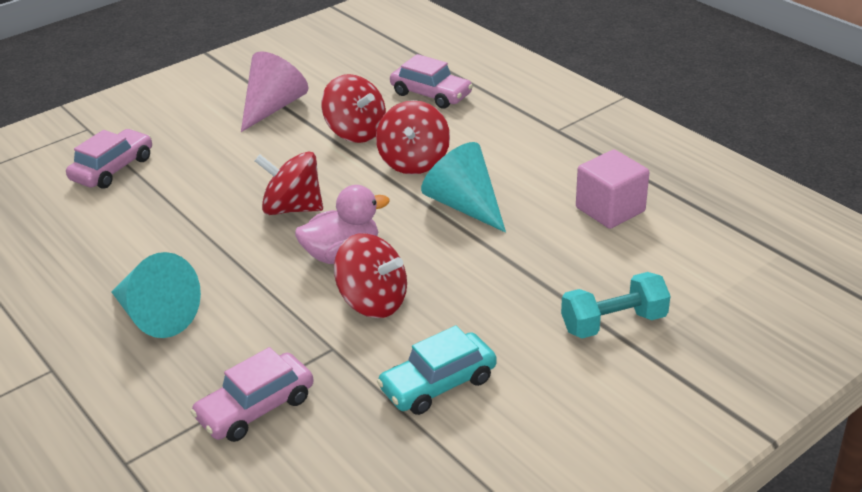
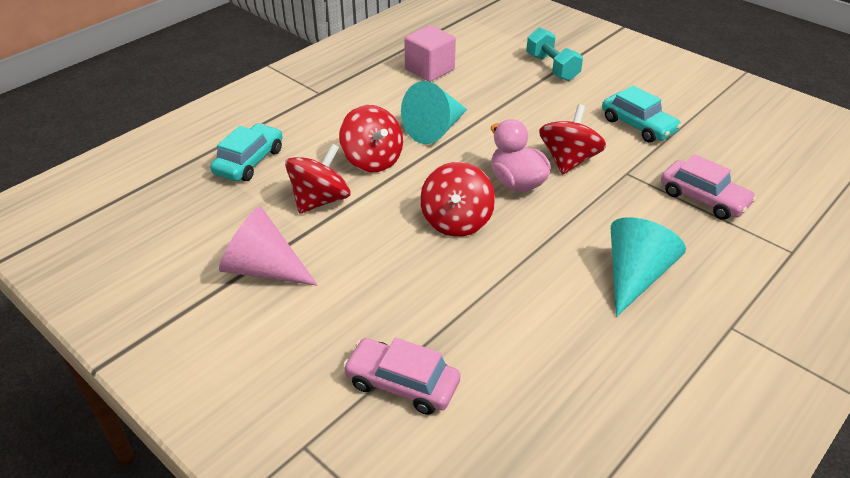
camera: 100 degrees left, 5 degrees up
red spinning top [376,100,450,175] -> red spinning top turned 60 degrees clockwise [339,105,403,172]
pink car [390,54,473,109] -> turquoise car [210,124,283,181]

